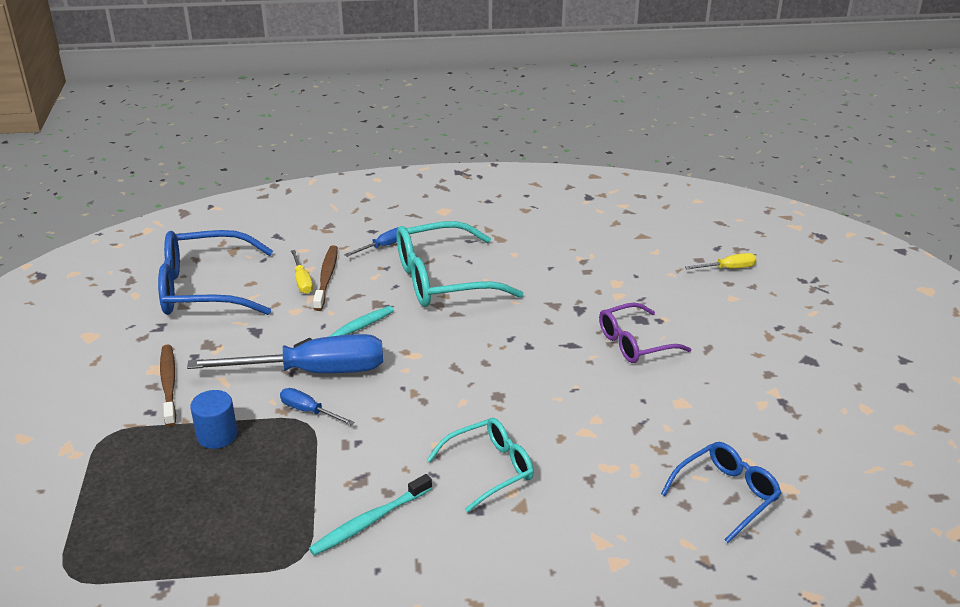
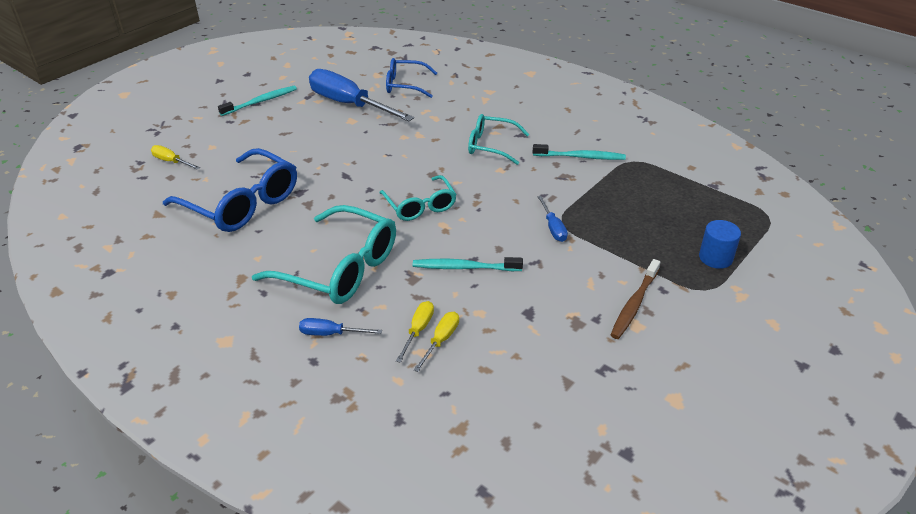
camera: 135 degrees left, 5 degrees up
blue glasses [158,230,273,315] -> blue glasses moved to [163,148,297,232]
blue screwdriver [187,334,383,373] -> blue screwdriver moved to [309,69,414,122]
blue cylinder [190,390,238,449] -> blue cylinder moved to [699,220,741,269]
brown toothbrush [313,245,338,311] -> yellow screwdriver [396,301,434,363]
purple glasses [599,303,691,363] -> none
none -> turquoise toothbrush [218,86,297,116]
none -> turquoise glasses [379,175,457,221]

